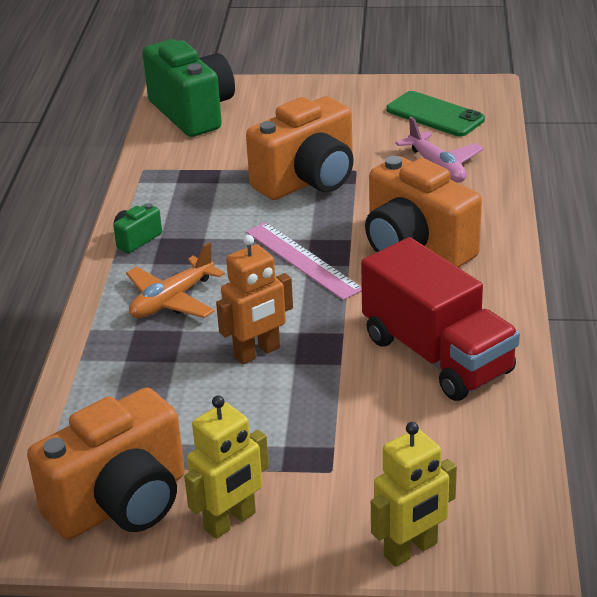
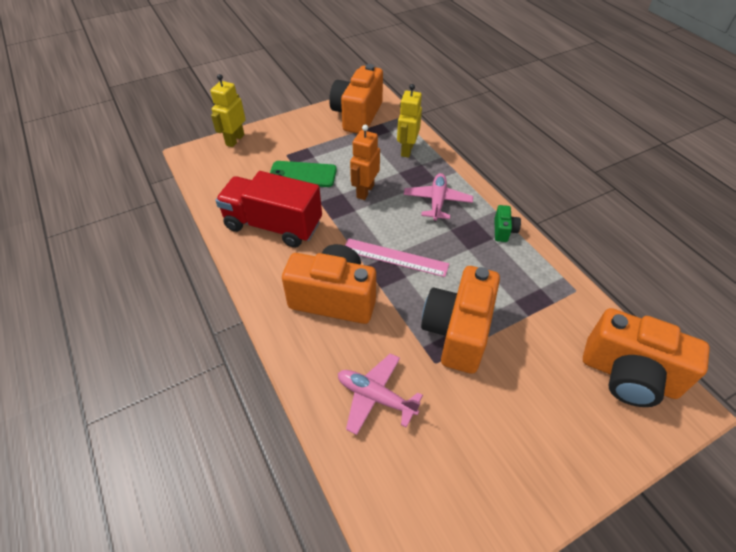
camera: 145 degrees right, 15 degrees up
orange plane [126,242,225,318] -> pink plane [404,173,473,221]
green camera [142,39,235,137] -> orange camera [583,308,710,407]
yellow robot [184,395,269,539] -> yellow robot moved to [397,84,422,158]
green phone [386,91,485,136] -> green phone moved to [270,161,337,187]

